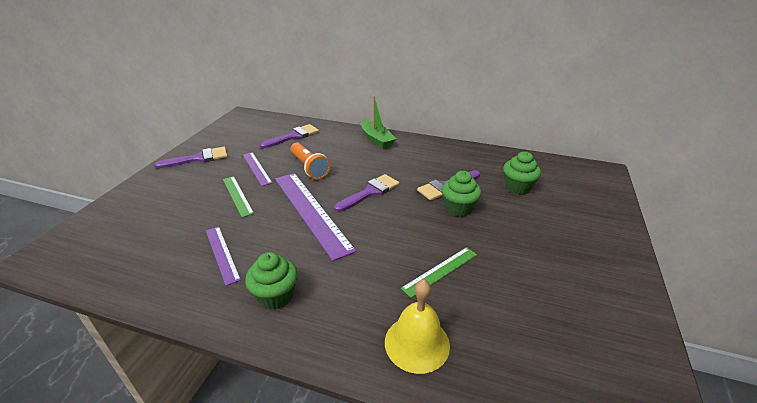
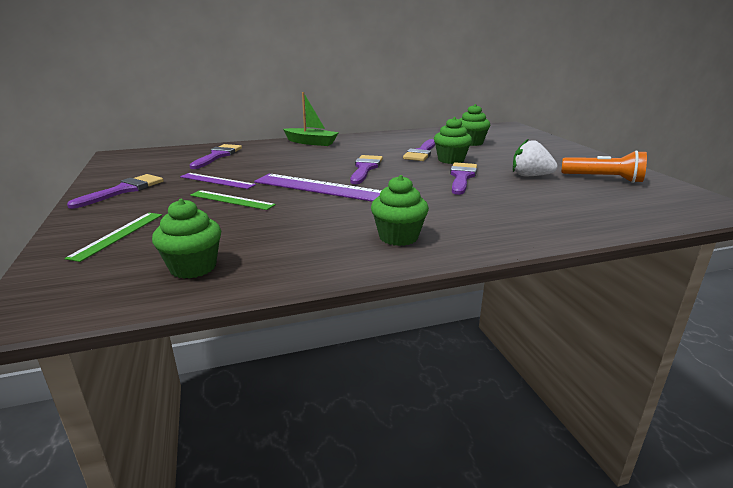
camera: 35 degrees left, 10 degrees down
purple ruler [206,227,241,286] -> none
orange flashlight [290,142,330,179] -> orange flashlight moved to [561,150,647,183]
yellow bell [385,279,450,374] -> none
green ruler [401,247,477,298] -> green ruler moved to [64,213,162,262]
none -> green cupcake [152,199,221,279]
none -> purple brush [450,162,477,195]
none -> white strawberry [513,139,558,176]

